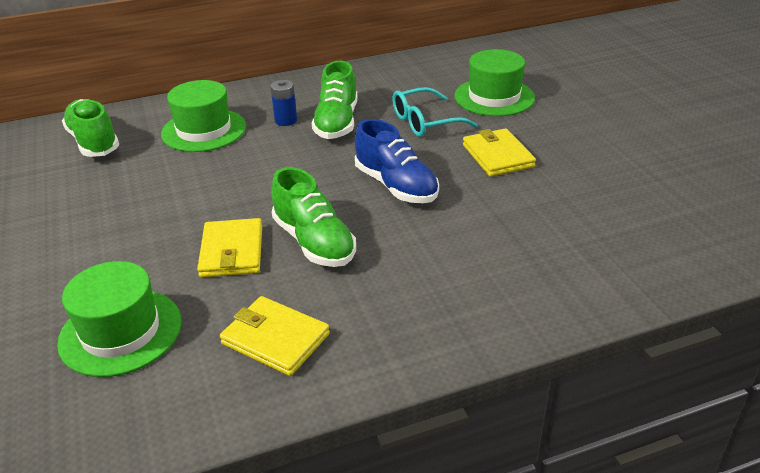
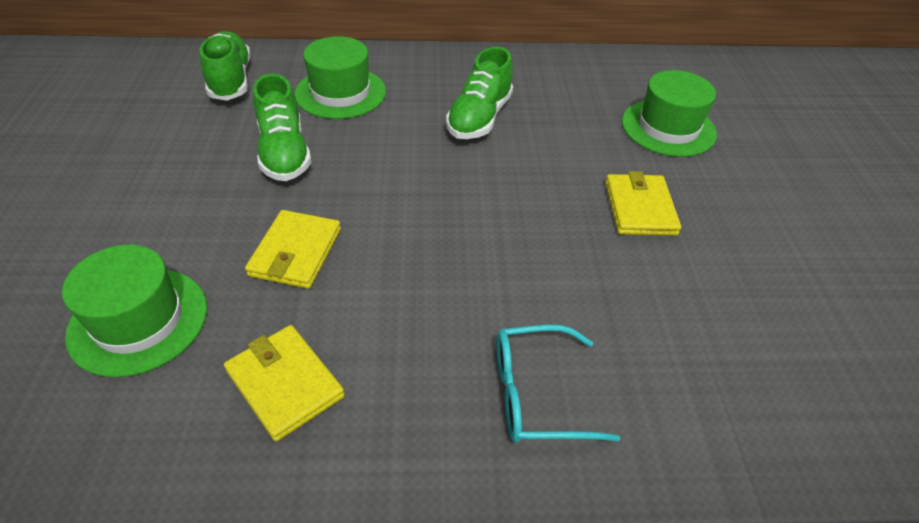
camera: 15 degrees right, 10 degrees up
blue battery [270,80,297,126] -> none
green shoe [271,167,356,267] -> green shoe moved to [253,74,311,181]
blue shoe [355,119,439,203] -> none
turquoise glasses [392,87,478,137] -> turquoise glasses moved to [497,325,620,443]

